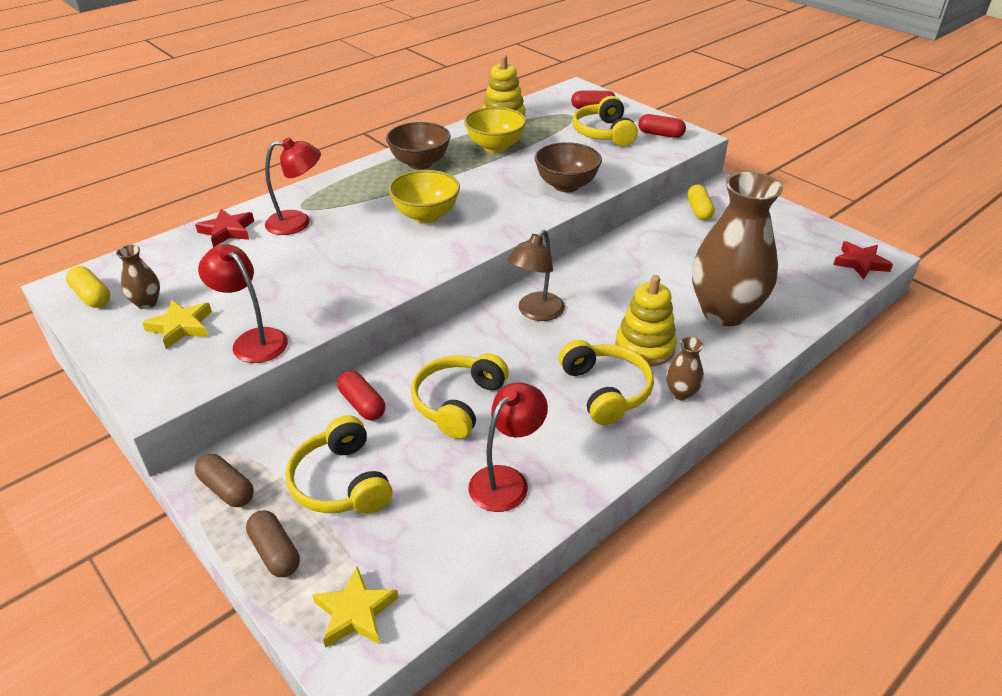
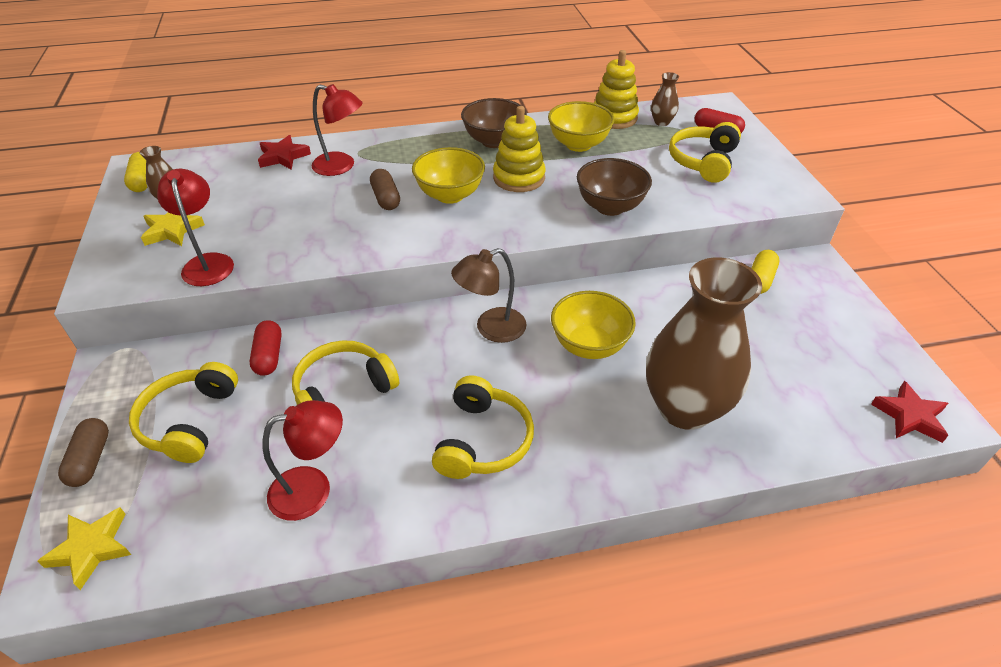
camera: 30 degrees right, 5 degrees up
brown capsule [195,454,254,507] -> brown capsule moved to [370,169,400,210]
yellow stacking toy [615,275,677,366] -> yellow stacking toy moved to [493,106,546,192]
red capsule [638,114,686,138] -> none
brown vase [666,337,704,401] -> brown vase moved to [651,72,679,126]
none -> yellow bowl [551,291,636,359]

